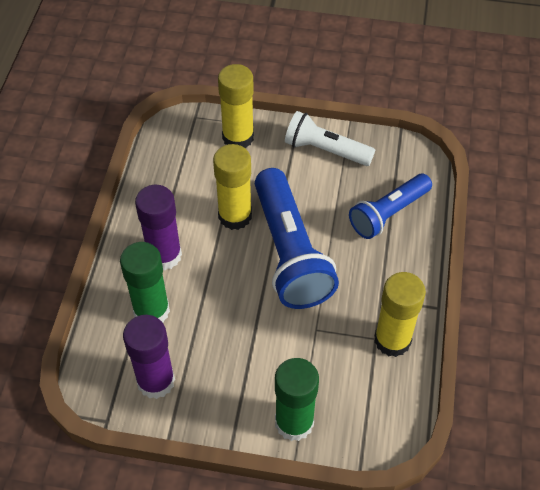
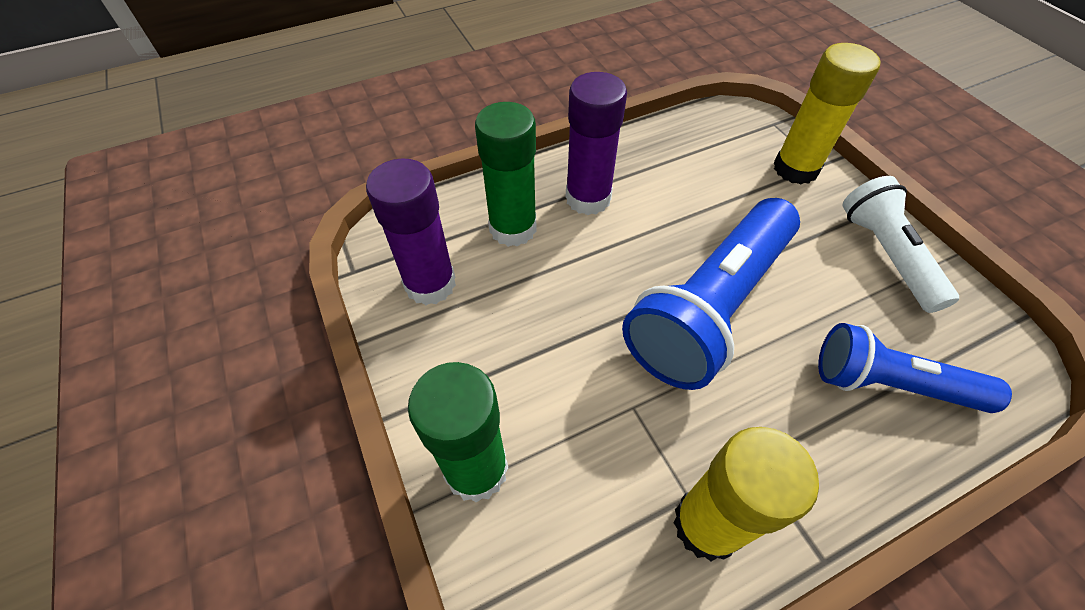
camera: 55 degrees right, 0 degrees up
yellow glue stick [213,144,252,230] -> none

